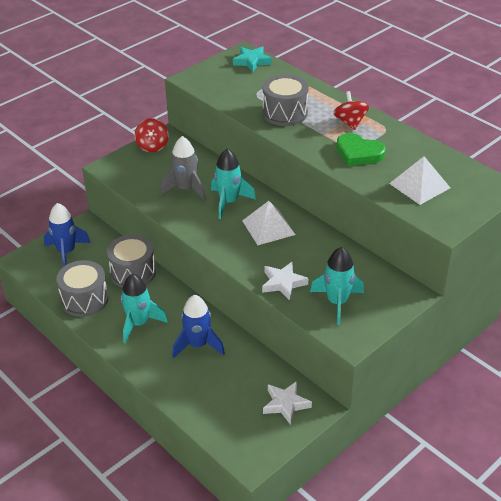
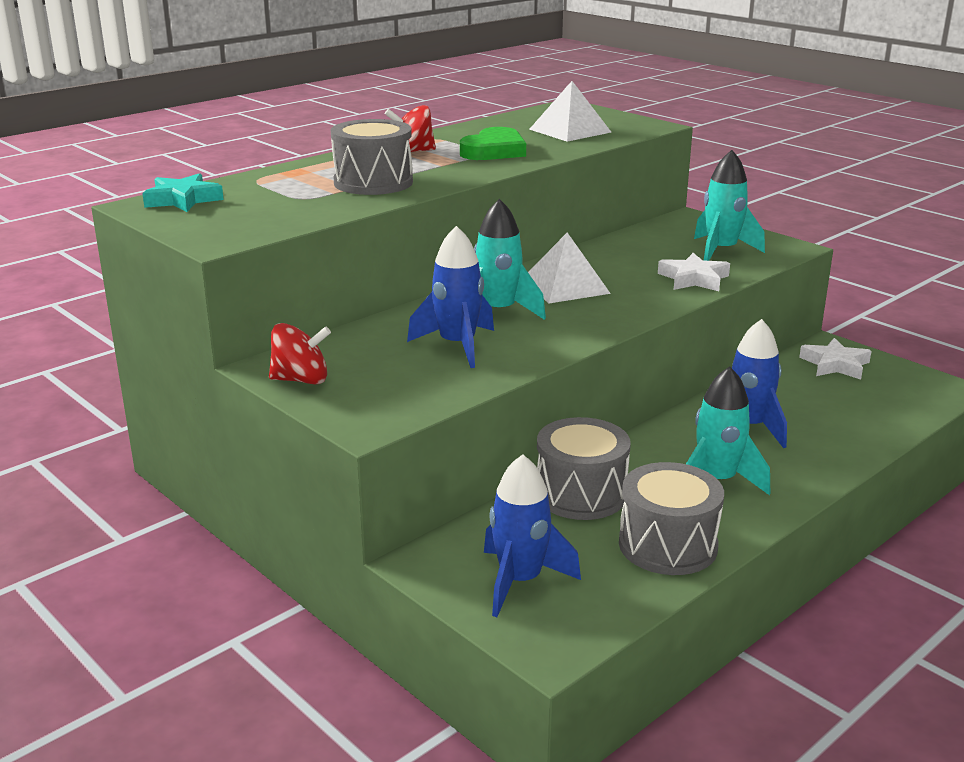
camera: 90 degrees left, 15 degrees down
grey rocket [160,136,206,201] -> blue rocket [407,226,494,368]

